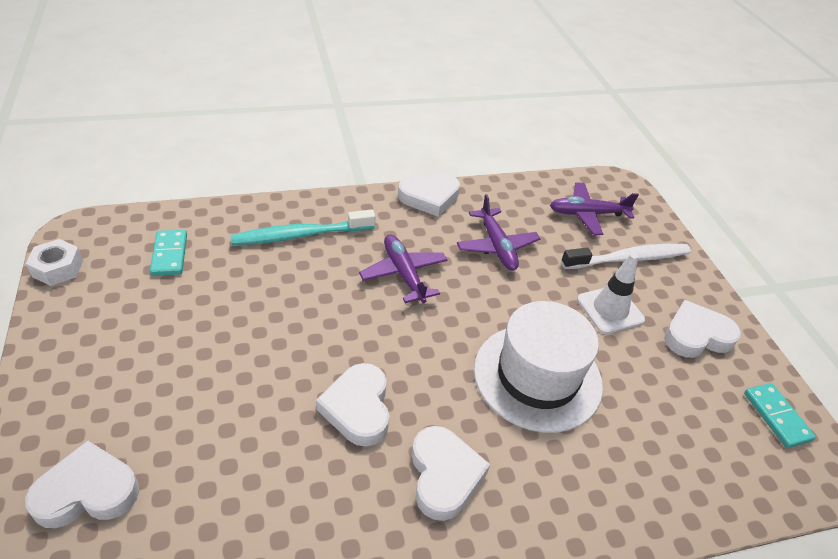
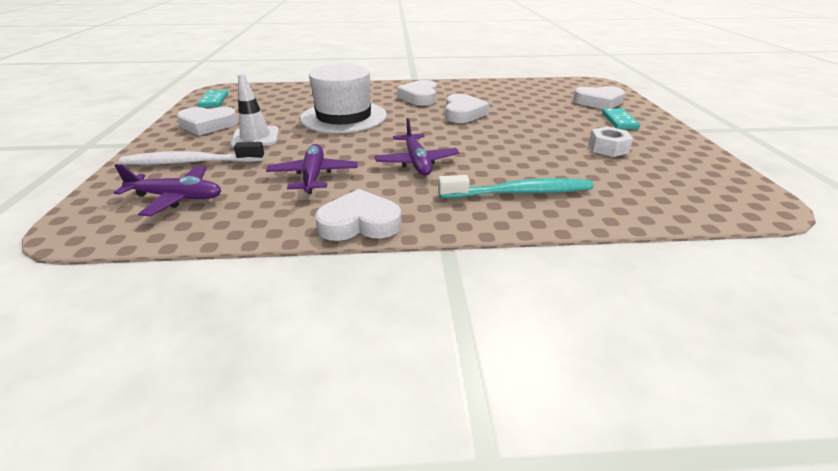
camera: 165 degrees left, 10 degrees down
white nut [26,239,83,286] -> white nut moved to [589,127,633,157]
turquoise domino [150,230,187,276] -> turquoise domino moved to [602,108,640,129]

